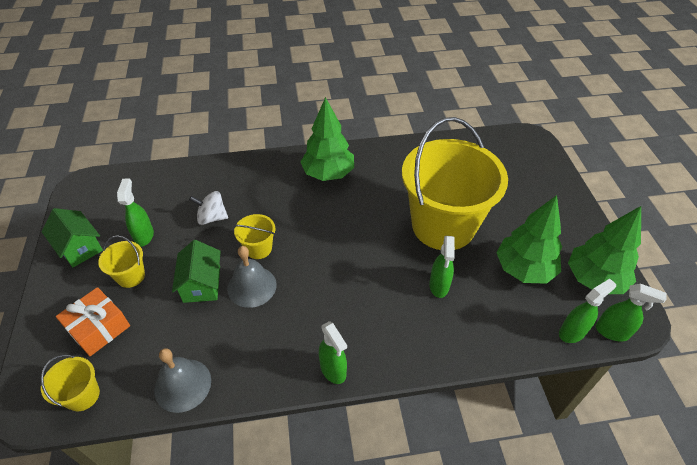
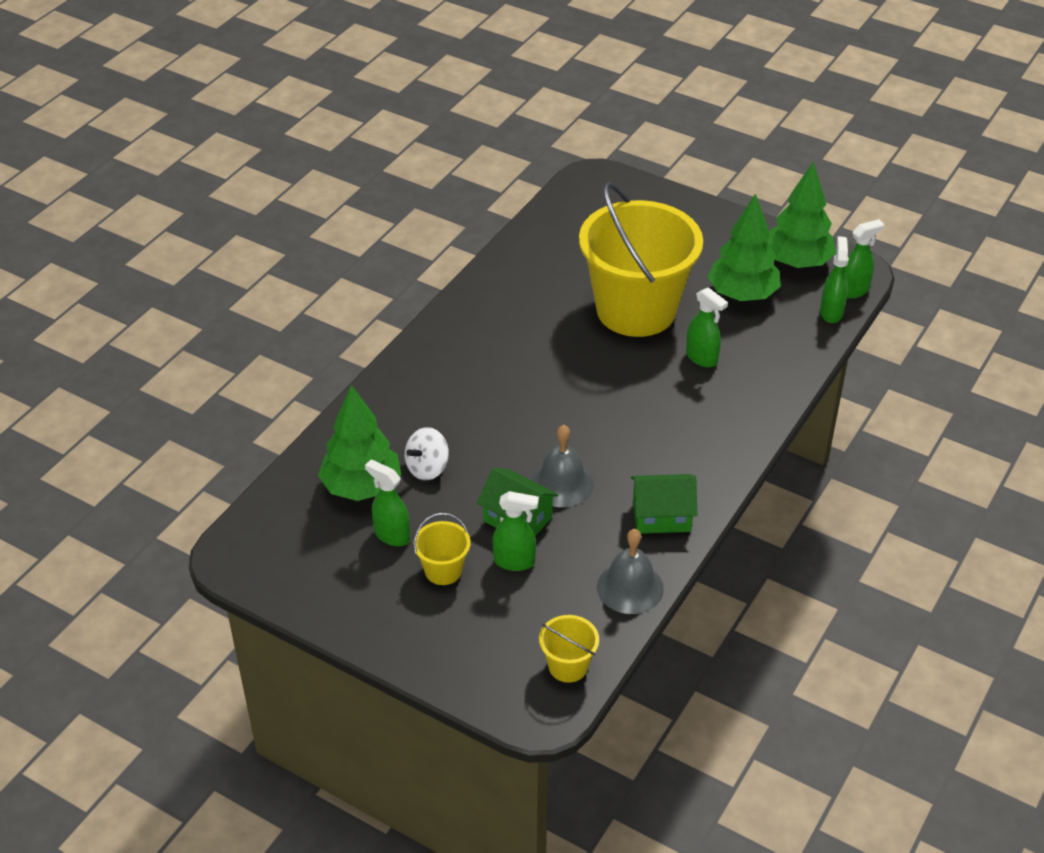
camera: 50 degrees left, 5 degrees down
green house [42,208,103,267] -> green house moved to [631,474,698,534]
orange gift [56,287,130,356] -> none
yellow bucket [234,214,275,259] -> none
green tree [301,97,354,181] -> green tree moved to [318,385,401,501]
green spray bottle [319,321,347,384] -> green spray bottle moved to [493,491,539,571]

